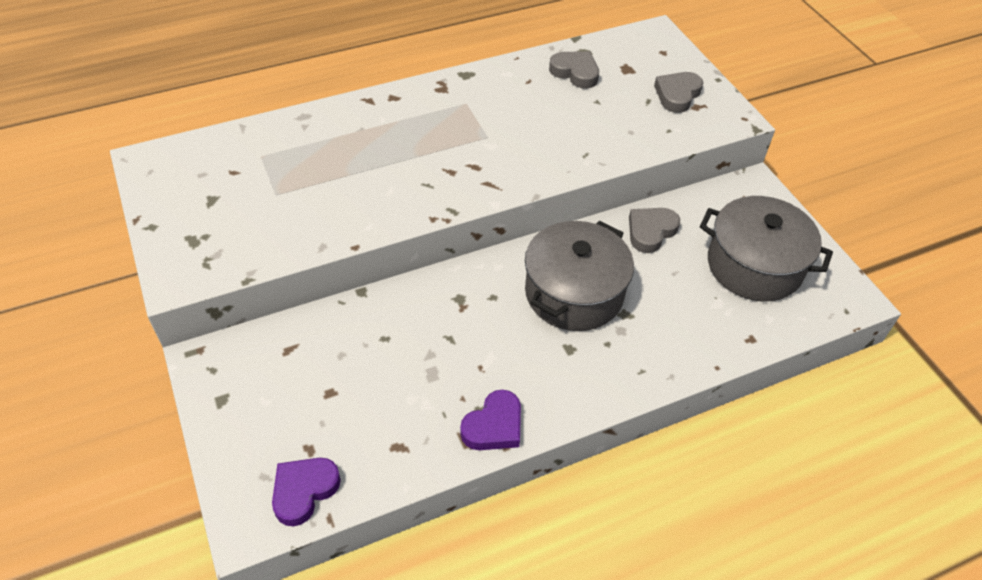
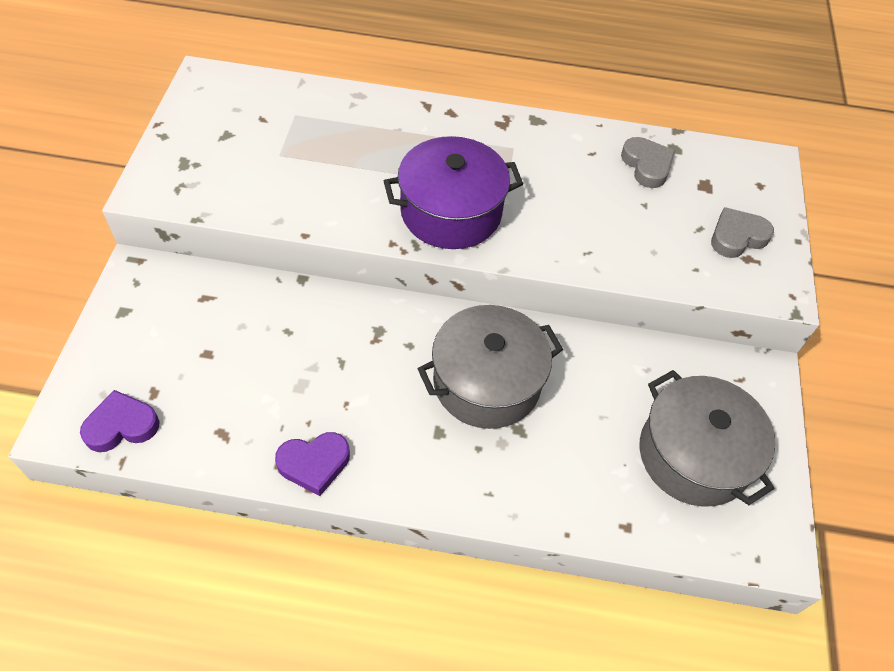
camera: 30 degrees right, 5 degrees up
grey heart [629,208,680,253] -> none
none -> purple pot [384,136,523,249]

